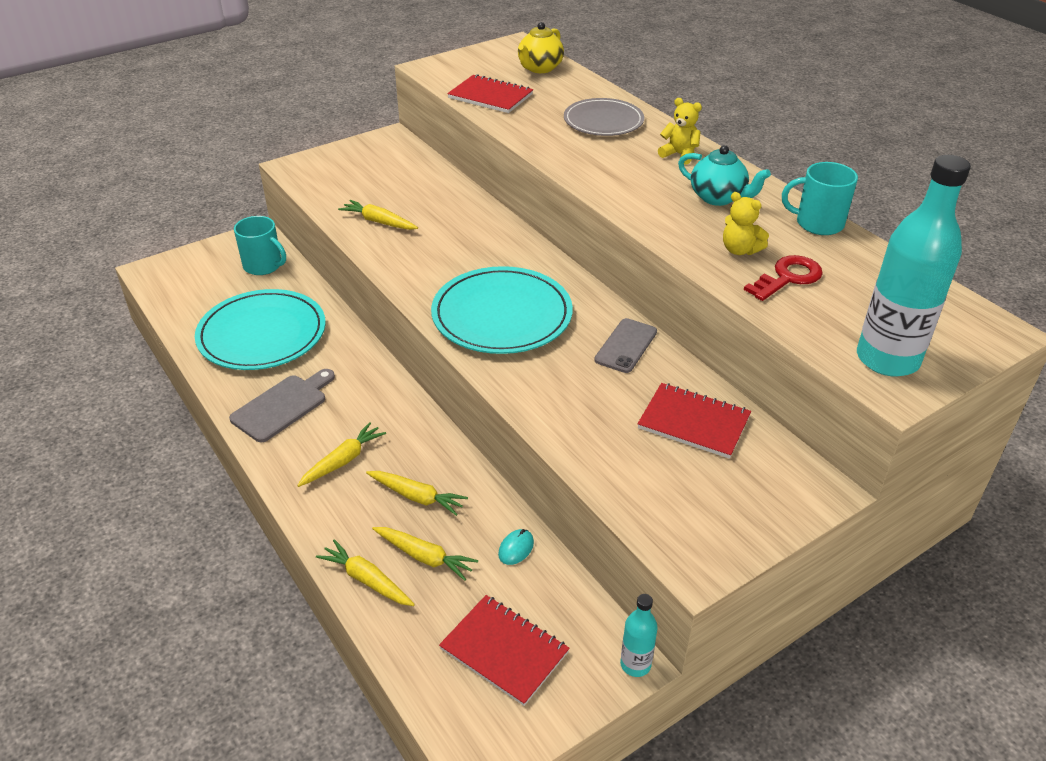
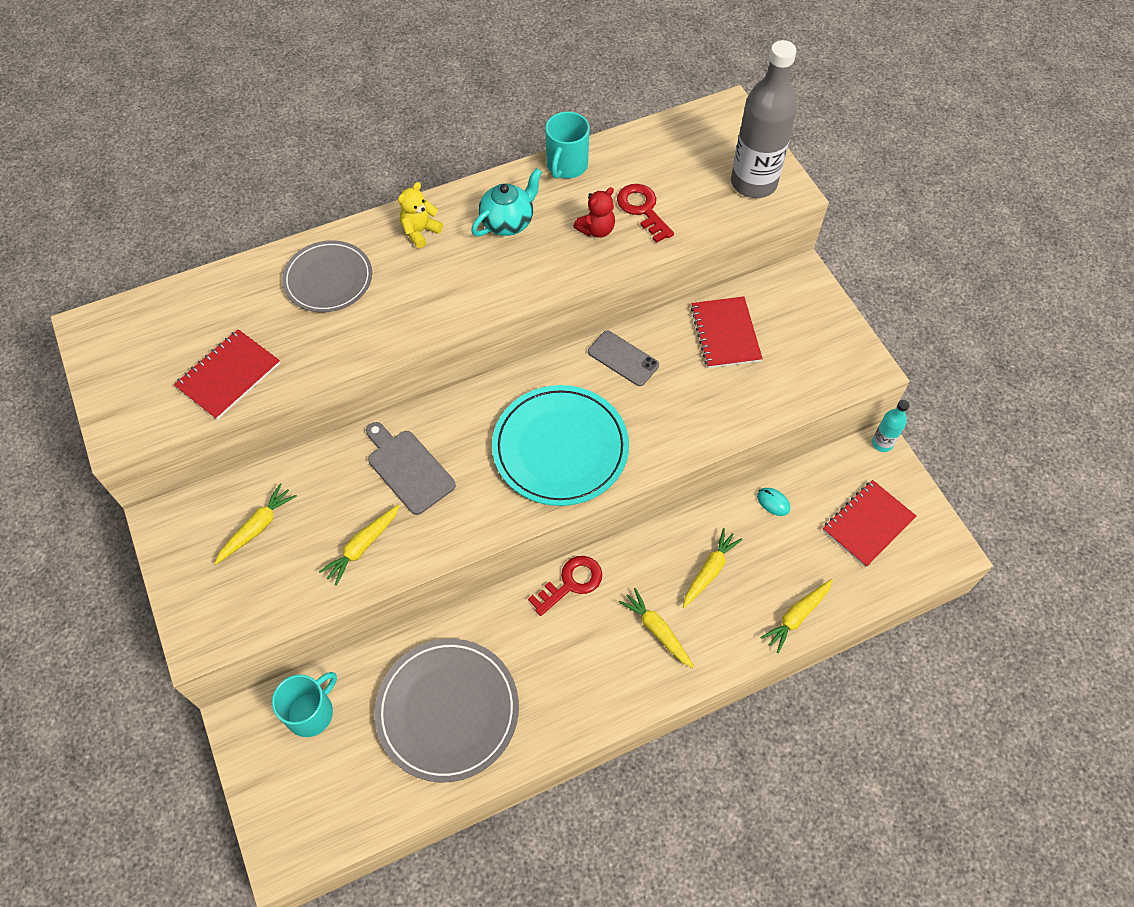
camera: 80 degrees left, 20 degrees up
turquoise plate [195,289,326,370] -> grey plate [374,639,519,782]
grey cutting board [229,369,335,442] -> grey cutting board moved to [366,422,456,515]
yellow carrot [372,527,478,581] -> yellow carrot moved to [214,483,297,564]
yellow teapot [518,22,564,73] -> none
red notebook [637,383,751,459] -> red notebook turned 45 degrees counterclockwise [691,296,763,368]
yellow teddy bear [723,192,769,255] -> red teddy bear [573,187,615,238]
turquoise bottle [857,155,971,377] -> grey bottle [731,40,797,198]
none -> red key [528,556,602,616]

